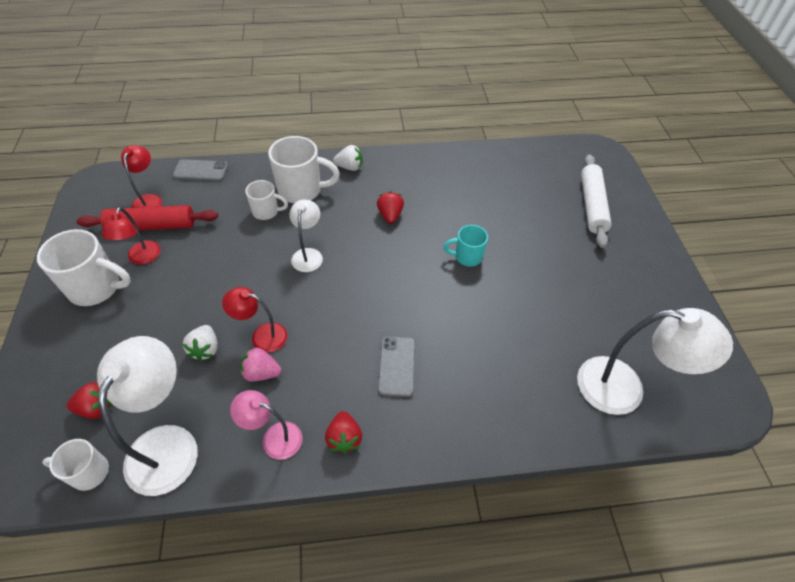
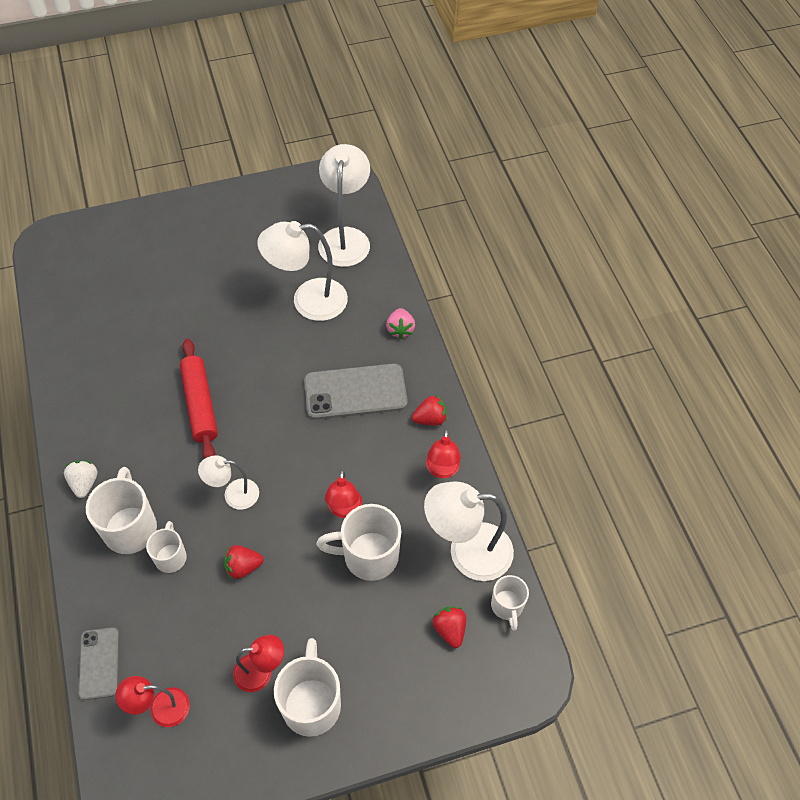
camera: 100 degrees left, 5 degrees up
red rolling pin [76,205,218,230] -> red rolling pin moved to [180,339,218,459]
white strawberry [183,325,218,361] -> white mug [316,504,401,581]
pink lamp [230,390,302,460] -> red lamp [426,429,461,478]
pink strawberry [241,347,281,382] -> pink strawberry moved to [386,308,415,339]
red strawberry [377,191,404,224] -> red strawberry moved to [224,545,264,579]
grey phone [378,336,415,397] -> grey phone [304,363,408,420], size x1.69
turquoise mug [443,225,488,267] -> none
white rolling pin [581,154,612,248] -> none
none -> white lamp [257,221,348,321]

